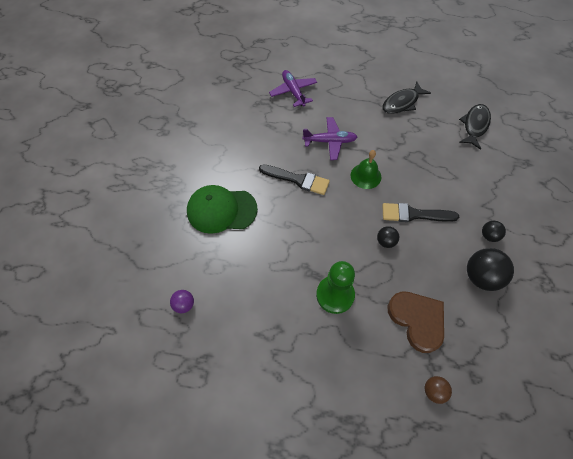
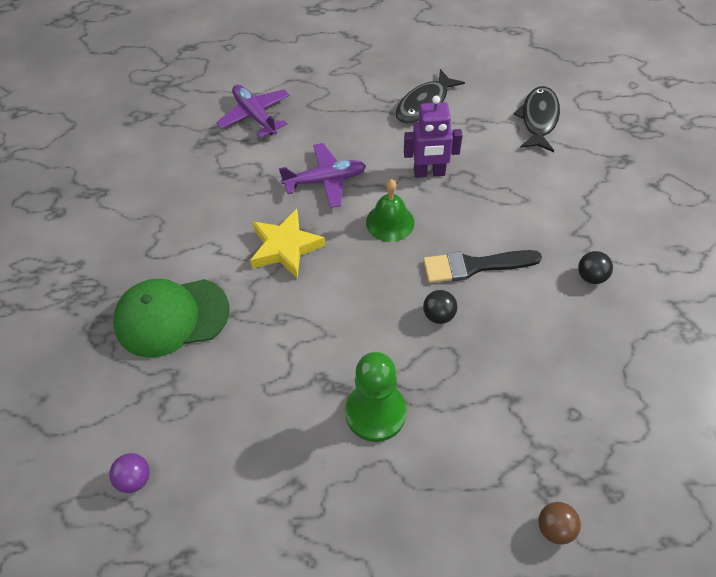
camera: 10 degrees left, 5 degrees down
black brush [259,164,330,195] -> yellow star [250,209,326,279]
brown heart [387,292,444,353] -> none
black ball [467,248,514,291] -> none
none -> purple robot [404,95,463,178]

